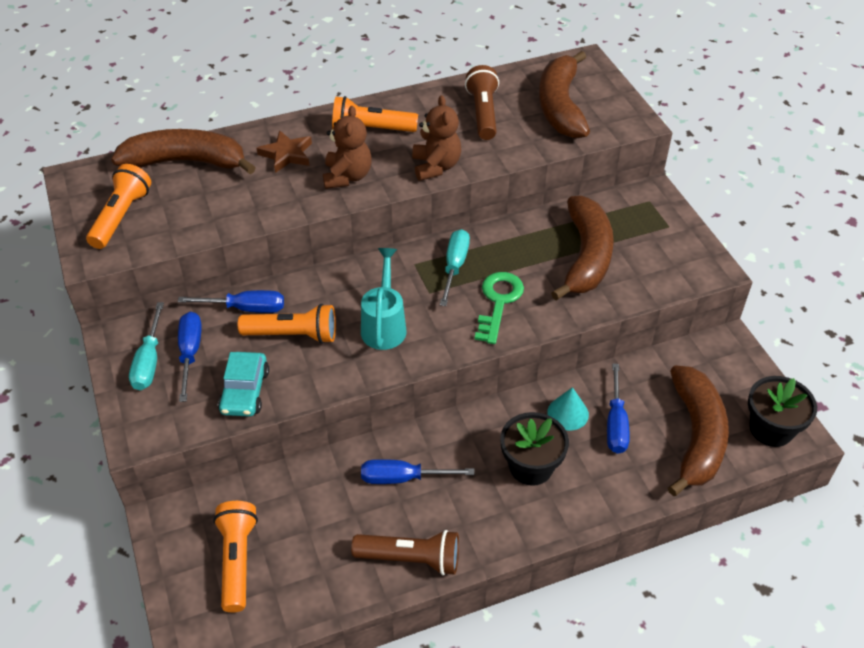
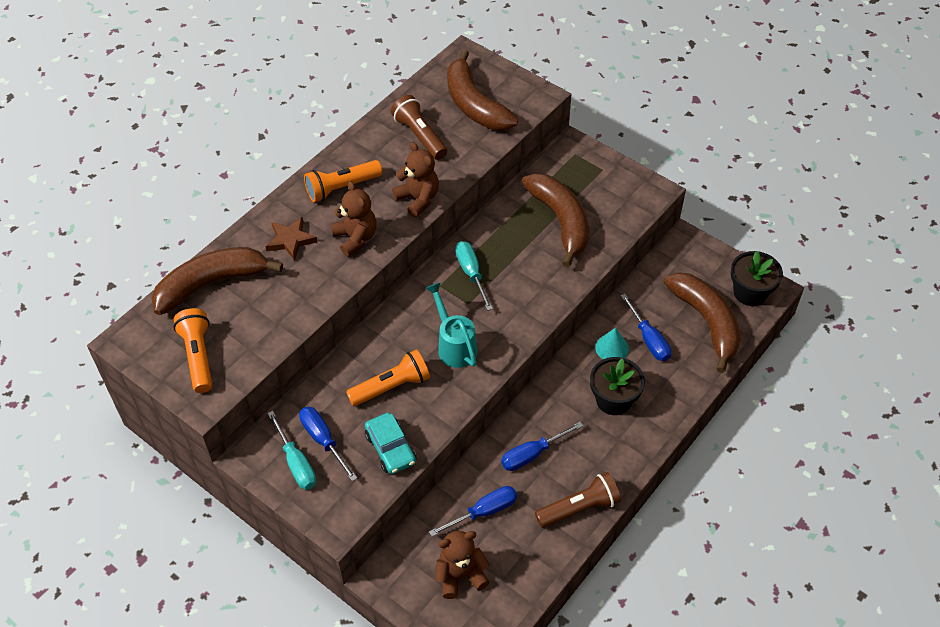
camera: 30 degrees left, 5 degrees up
blue screwdriver [177,290,284,313] -> blue screwdriver moved to [429,486,517,537]
orange flashlight [213,501,258,612] -> brown teddy bear [435,531,490,599]
green key [475,272,524,344] -> none

